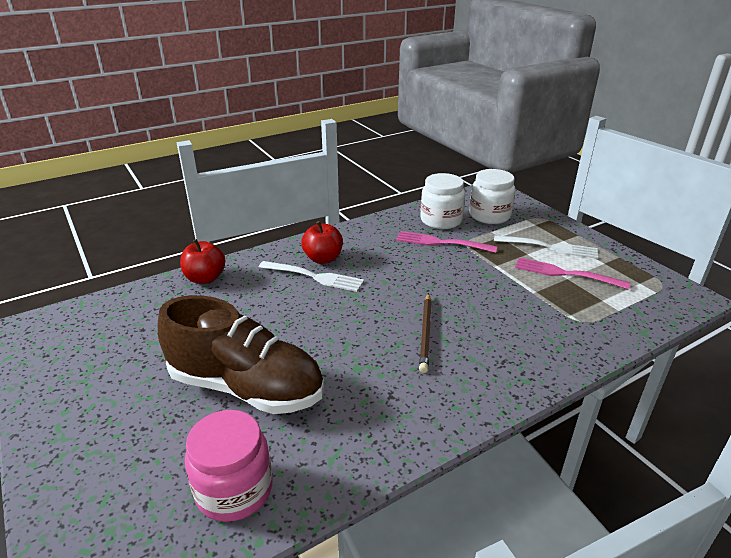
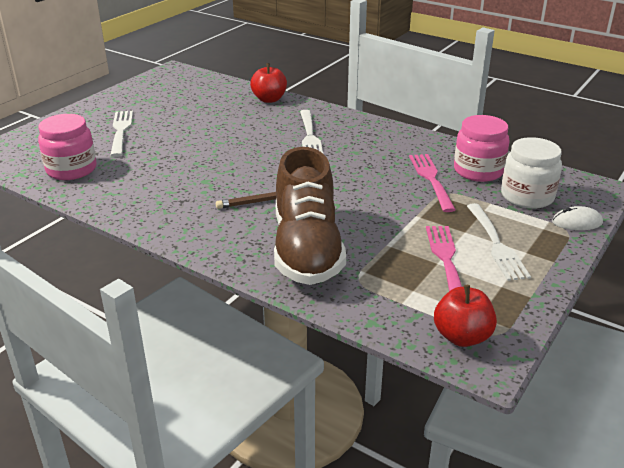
camera: 65 degrees right, 0 degrees up
brown shoe [158,295,324,414] -> brown shoe moved to [274,147,346,285]
red apple [301,221,343,264] -> red apple moved to [434,285,497,347]
white jar [420,173,465,229] -> pink jar [454,115,510,182]
none -> white fork [110,111,133,157]
none -> white mouse [552,206,603,230]

